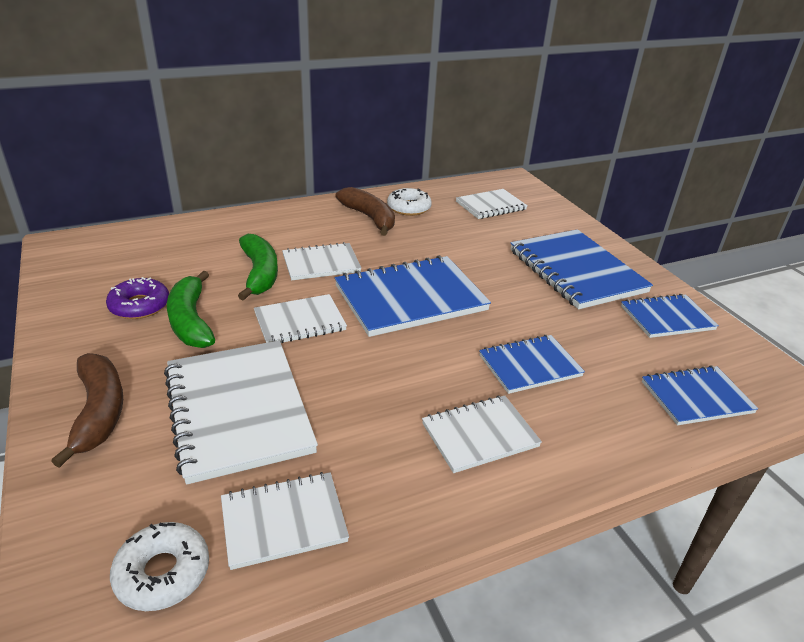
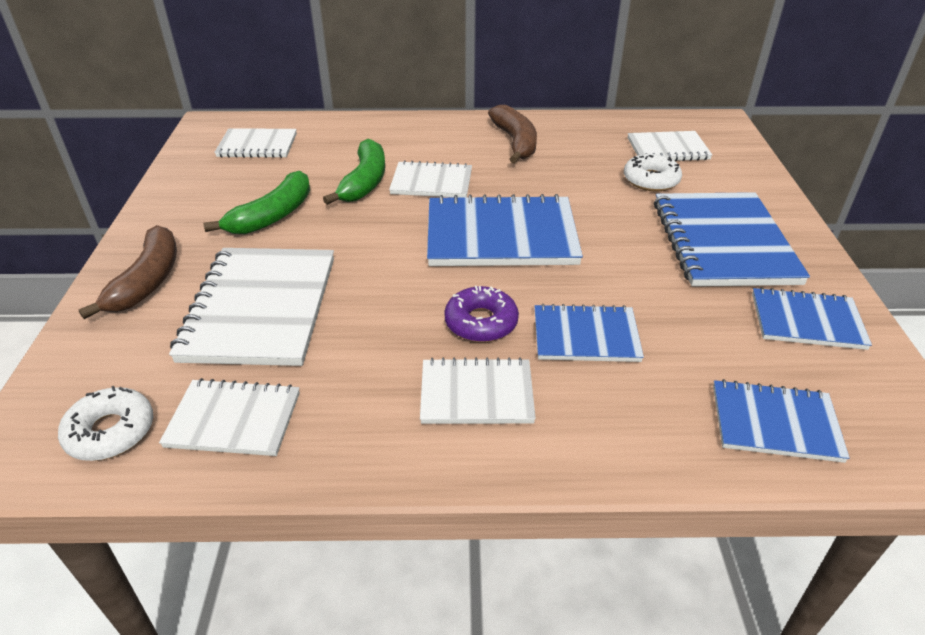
camera: 25 degrees right, 5 degrees up
purple donut [106,277,169,319] -> purple donut moved to [444,286,519,342]
green banana [167,271,215,348] -> green banana turned 150 degrees counterclockwise [203,171,310,234]
white notebook [254,294,347,343] -> white notebook moved to [214,128,297,158]
white donut [387,188,432,216] -> white donut moved to [624,154,682,191]

